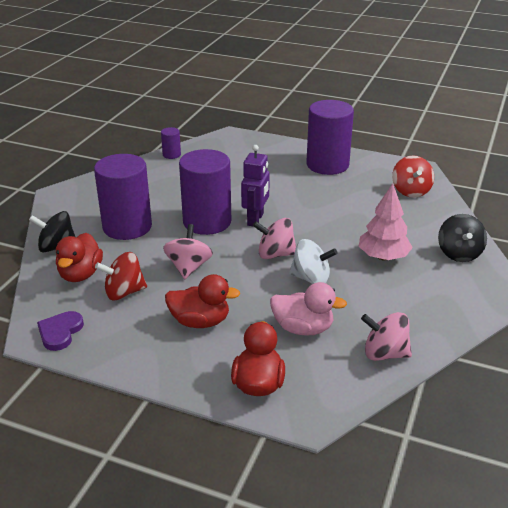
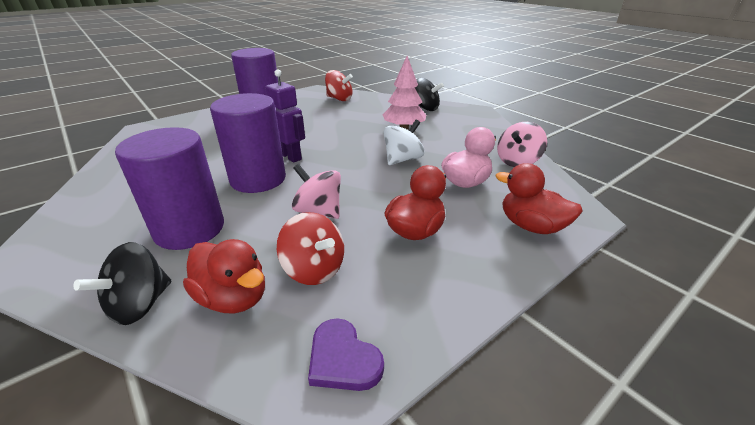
camera: 60 degrees left, 0 degrees up
red spinning top [95,252,147,300] -> red spinning top turned 60 degrees counterclockwise [277,212,344,285]
purple cylinder [161,127,181,159] -> none
pink spinning top [253,218,296,259] -> none

